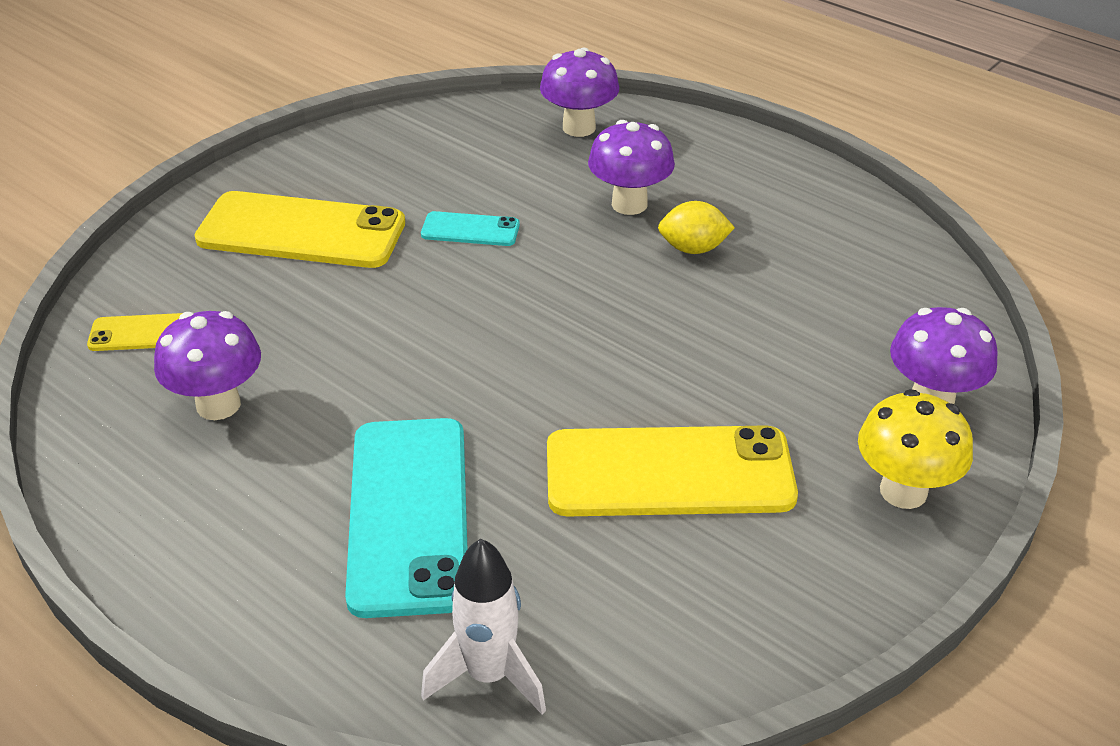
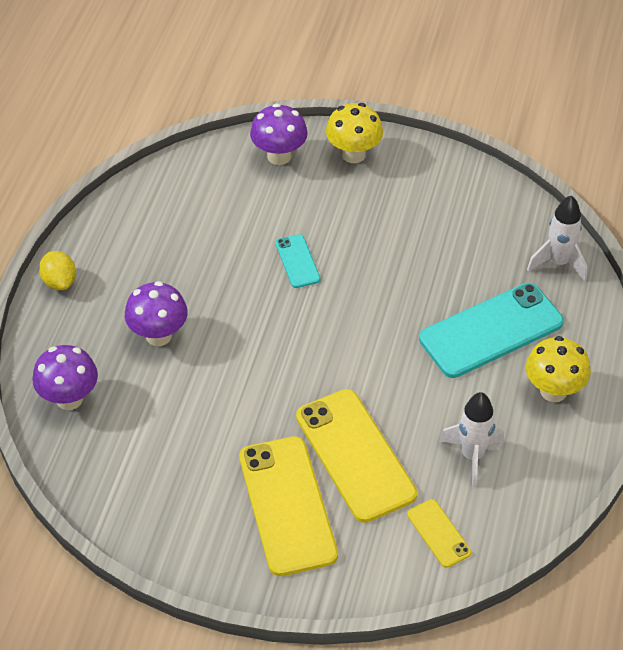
camera: 115 degrees left, 10 degrees up
purple mushroom [154,311,261,420] -> white rocket [439,392,504,487]
turquoise phone [421,211,520,246] -> turquoise phone moved to [275,234,320,288]
yellow phone [547,425,798,516] -> yellow phone moved to [296,389,417,523]
yellow lemon [658,201,735,254] -> yellow lemon moved to [39,251,76,290]
none -> yellow mushroom [526,336,591,402]

